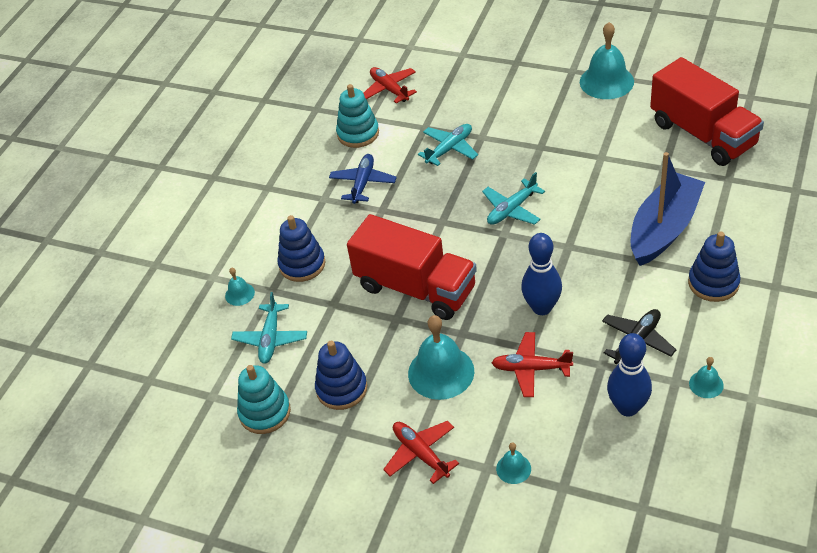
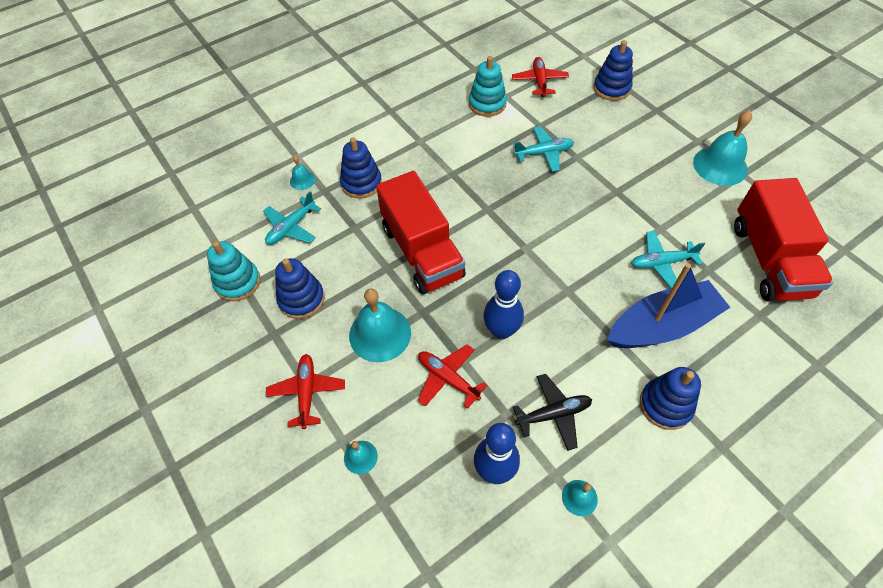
camera: 30 degrees right, 10 degrees up
blue plane [329,154,397,204] -> none
turquoise plane [482,172,545,225] -> turquoise plane moved to [631,231,705,288]
none -> blue stacking toy [593,40,633,101]

